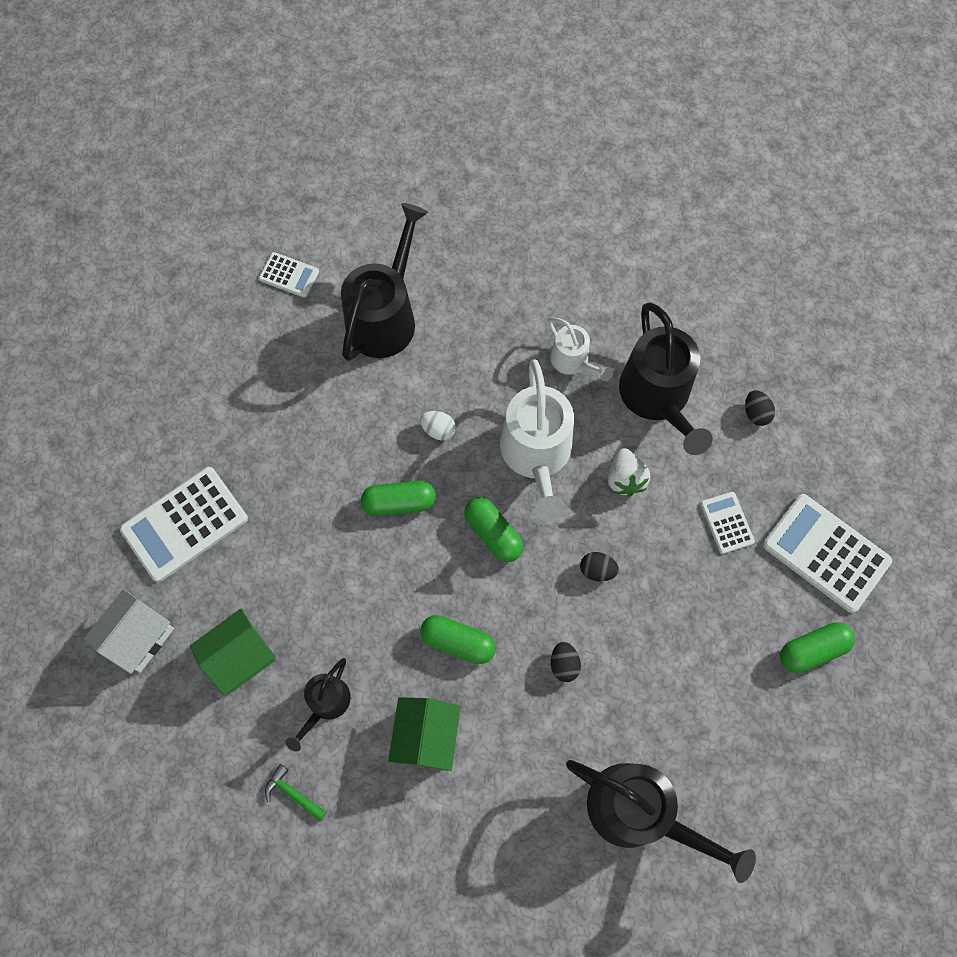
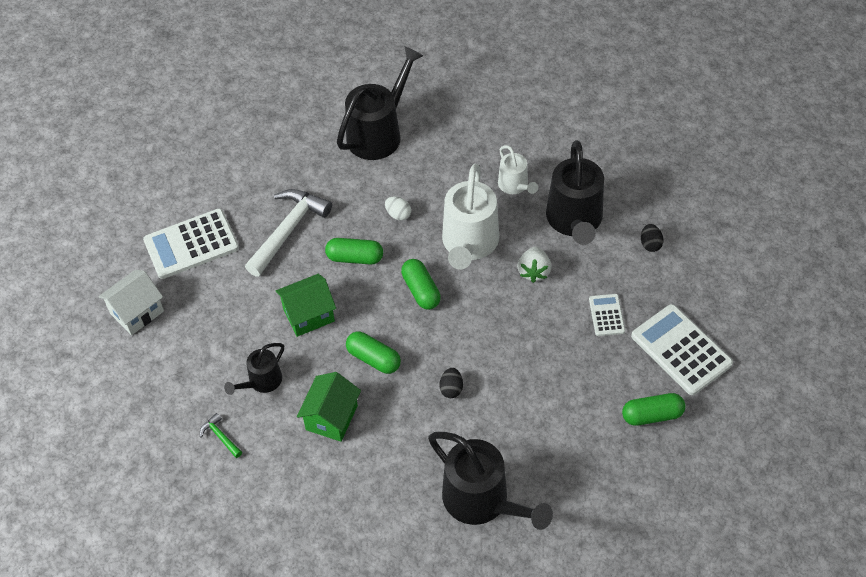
camera: 15 degrees right, 15 degrees down
green house [190,608,276,695] -> green house moved to [276,274,336,337]
white calculator [259,252,319,298] -> none
black egg [580,552,619,581] -> none
none -> white hammer [245,189,332,277]

